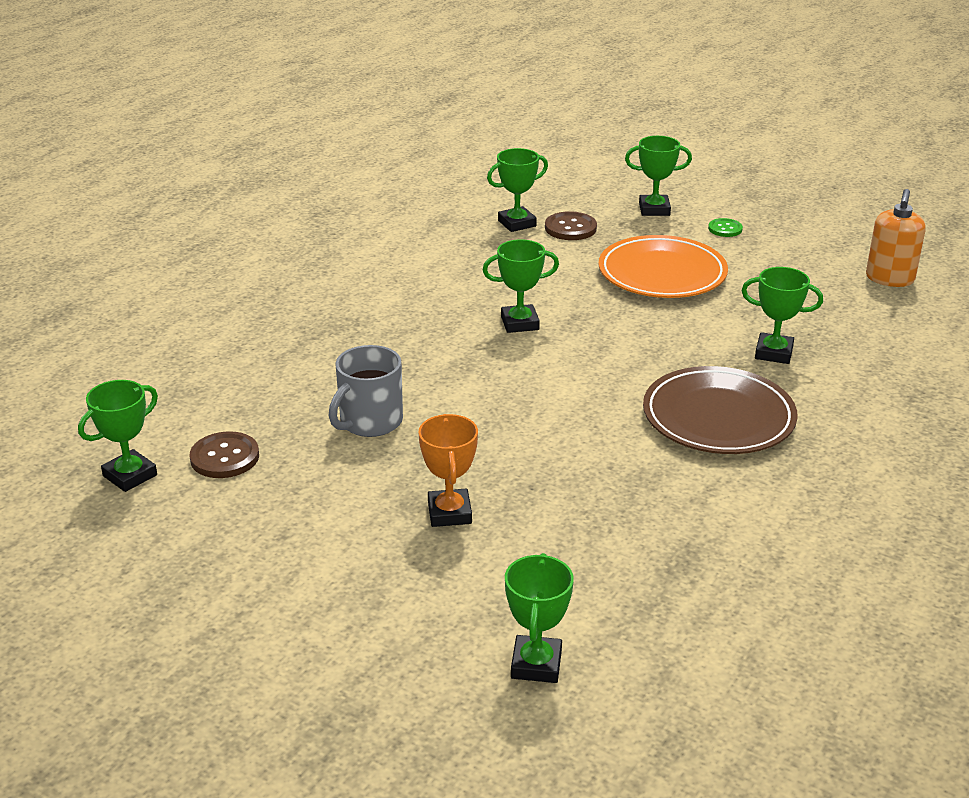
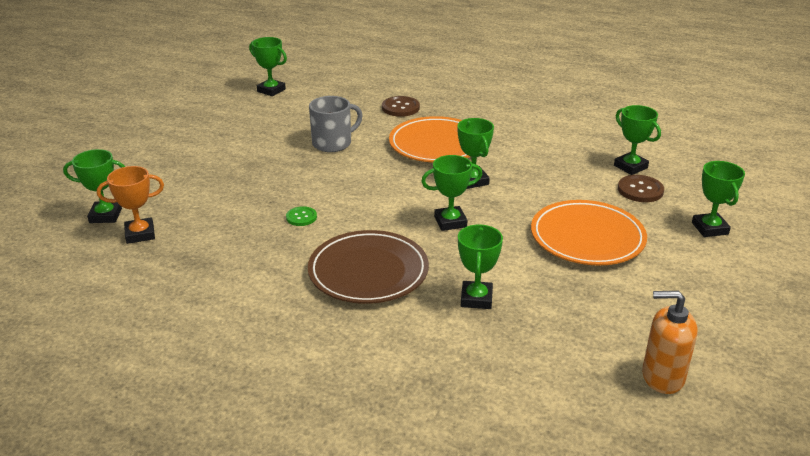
camera: 80 degrees right, 0 degrees up
brown button [190,431,259,478] -> brown button moved to [382,96,420,117]
grey mug [329,345,403,437] -> grey mug turned 120 degrees clockwise [309,96,363,152]
orange trophy [419,414,478,527] -> orange trophy moved to [97,166,164,244]
green button [708,218,743,237] -> green button moved to [286,206,317,226]
none -> orange plate [389,116,470,163]
none -> green trophy [421,155,482,231]

